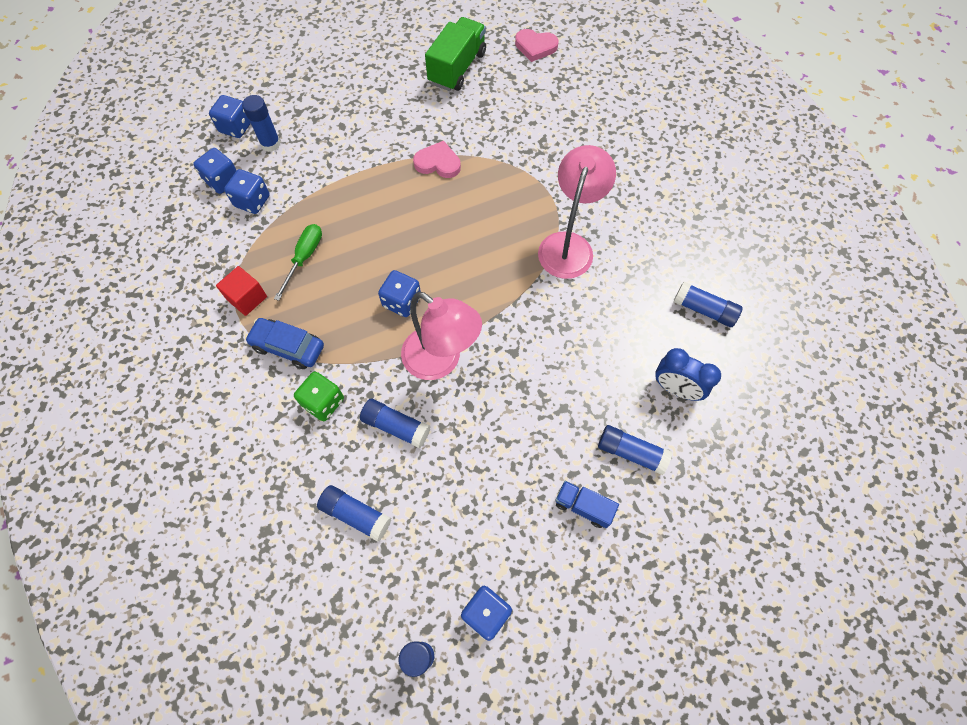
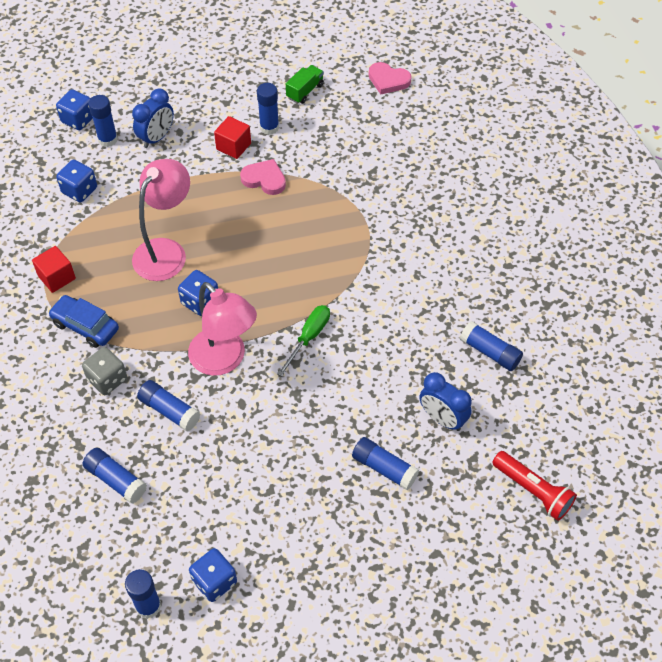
camera: 10 degrees right, 10 degrees down
blue dice [193,148,237,194] -> none
green screwdriver [274,224,322,301] -> green screwdriver moved to [277,305,330,376]
green dice [294,372,344,421] -> grey dice [82,347,127,395]
green truck [425,17,486,91] -> green truck [286,65,324,104], size x0.57
pink lamp [538,145,616,279] -> pink lamp moved to [132,159,190,281]
blue truck [555,481,619,528] -> none
none -> blue clock [132,88,174,148]
none -> red cube [214,116,251,159]
none -> blue glue stick [257,83,279,135]
none -> red flashlight [492,451,577,521]

